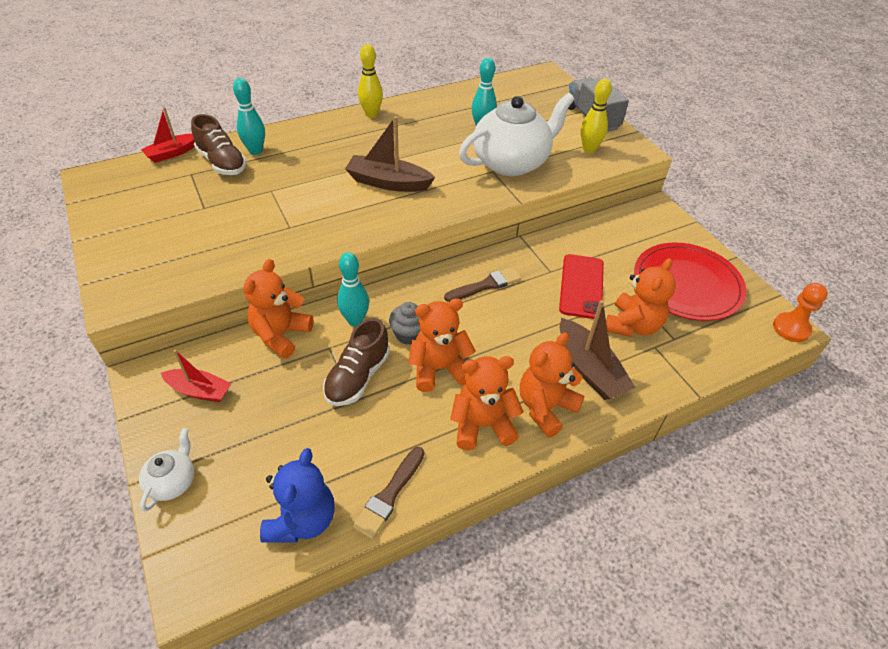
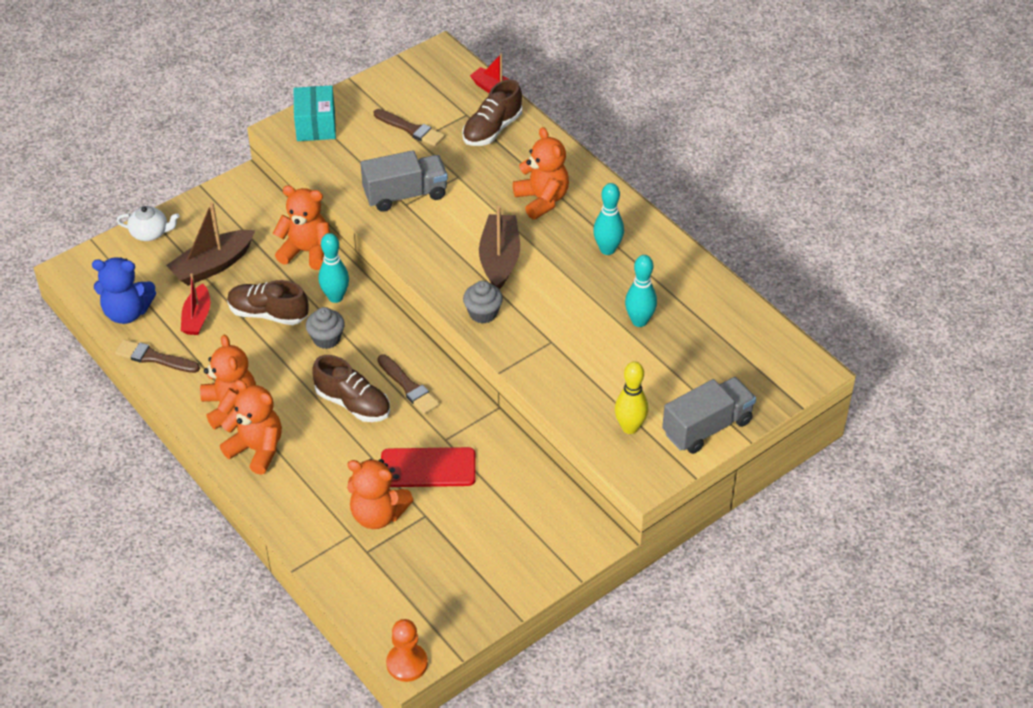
camera: 80 degrees right, 0 degrees up
red boat [161,349,231,402] -> red boat moved to [181,274,210,335]
turquoise bowling pin [233,78,265,155] -> turquoise bowling pin moved to [593,183,624,255]
yellow bowling pin [358,44,383,118] -> none
orange teddy bear [408,298,476,392] -> orange teddy bear moved to [513,127,569,220]
white teapot [459,93,575,176] -> none
brown boat [560,300,636,400] -> brown boat moved to [166,202,255,286]
red plate [634,242,747,321] -> none
none -> turquoise box [294,85,336,141]
none -> brown shoe [312,355,390,422]
none -> grey truck [361,150,448,212]
none -> brown brush [373,109,445,146]
none -> grey cupcake [463,281,503,324]

